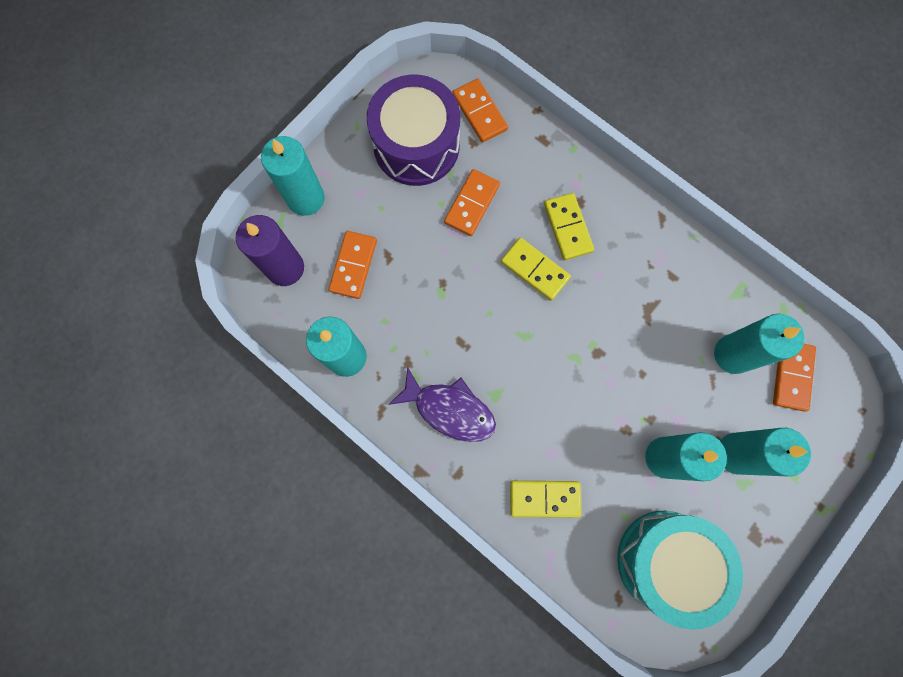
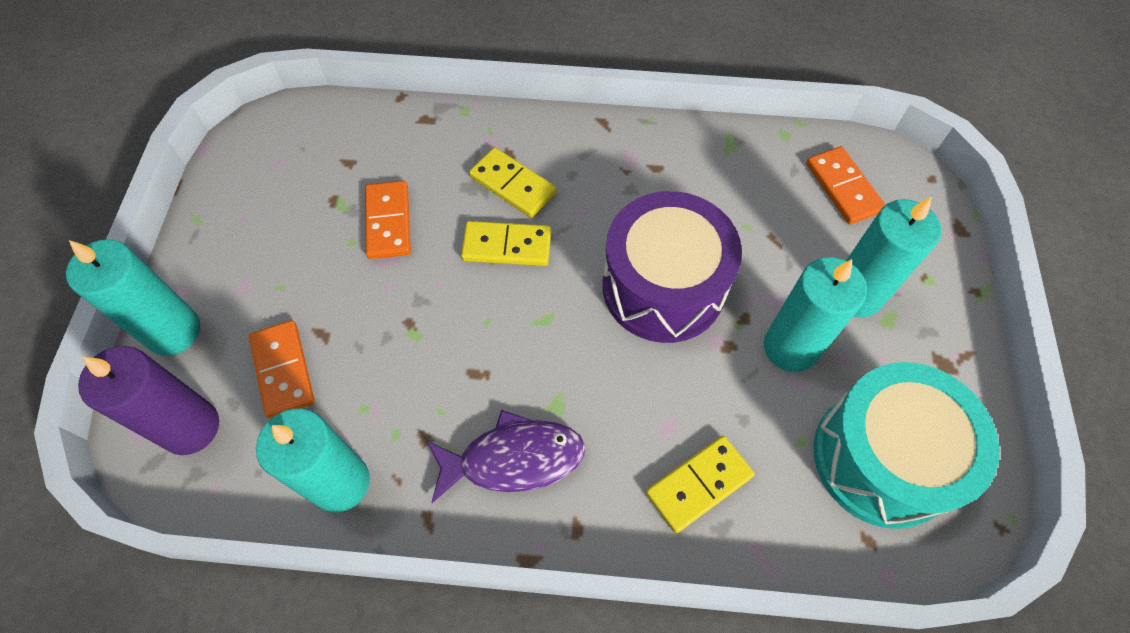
camera: 35 degrees left, 15 degrees down
purple drum [367,75,460,186] -> purple drum moved to [602,191,742,343]
orange domino [452,79,508,143] -> none
turquoise candle [714,314,805,374] -> none

